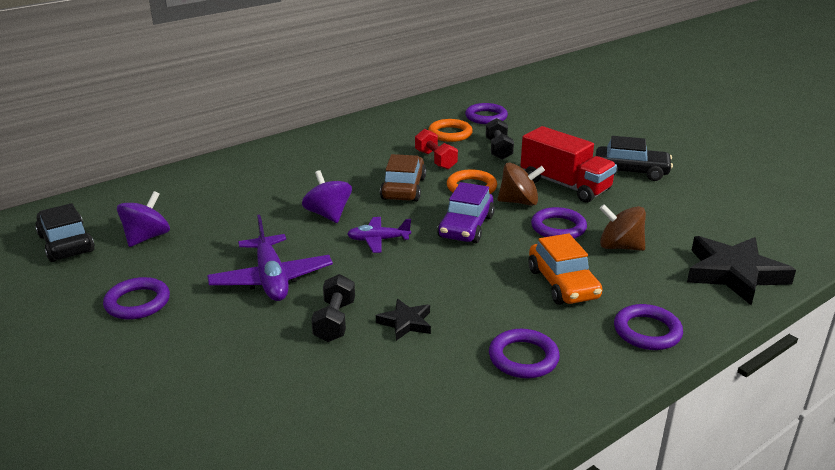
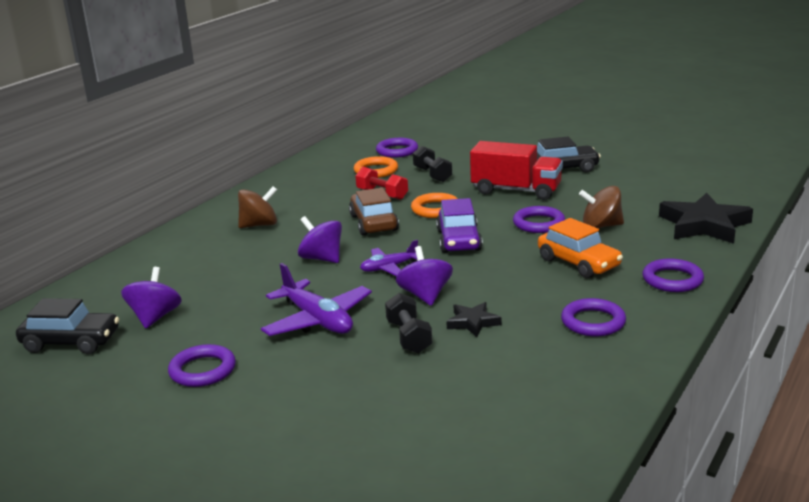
camera: 20 degrees left, 5 degrees down
black car [35,203,95,262] -> black car turned 150 degrees clockwise [16,298,119,354]
brown spinning top [498,163,545,206] -> brown spinning top moved to [238,186,277,228]
none -> purple spinning top [396,246,453,306]

